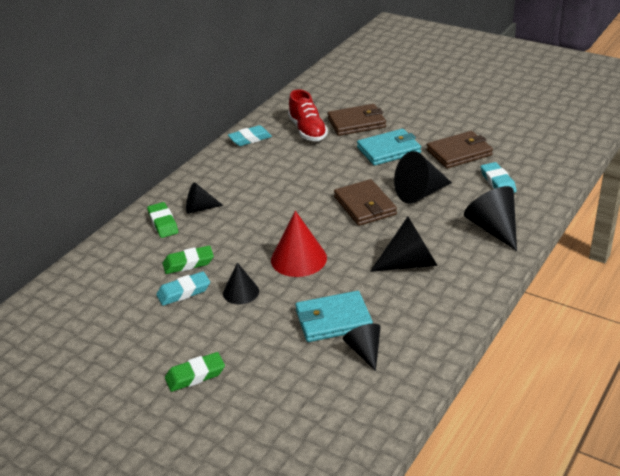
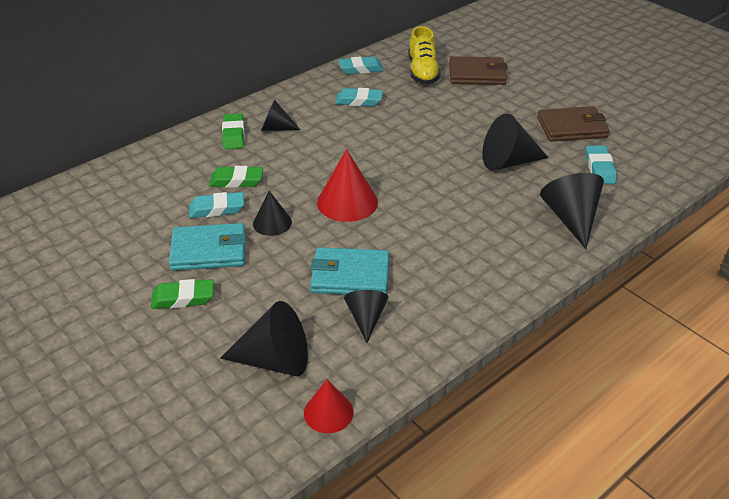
camera: 15 degrees right, 5 degrees up
red shoe [288,89,328,141] -> yellow shoe [408,26,441,85]
brown wallet [334,179,397,226] -> none
turquoise wallet [357,129,421,166] -> turquoise wallet moved to [169,223,246,271]
black cone [370,217,438,272] -> black cone moved to [220,301,308,376]
none -> red cone [304,379,354,433]
none -> turquoise eraser [335,88,383,106]

